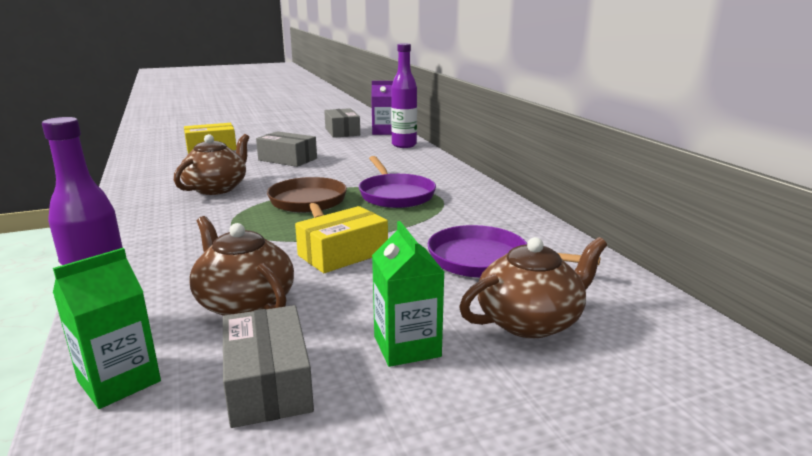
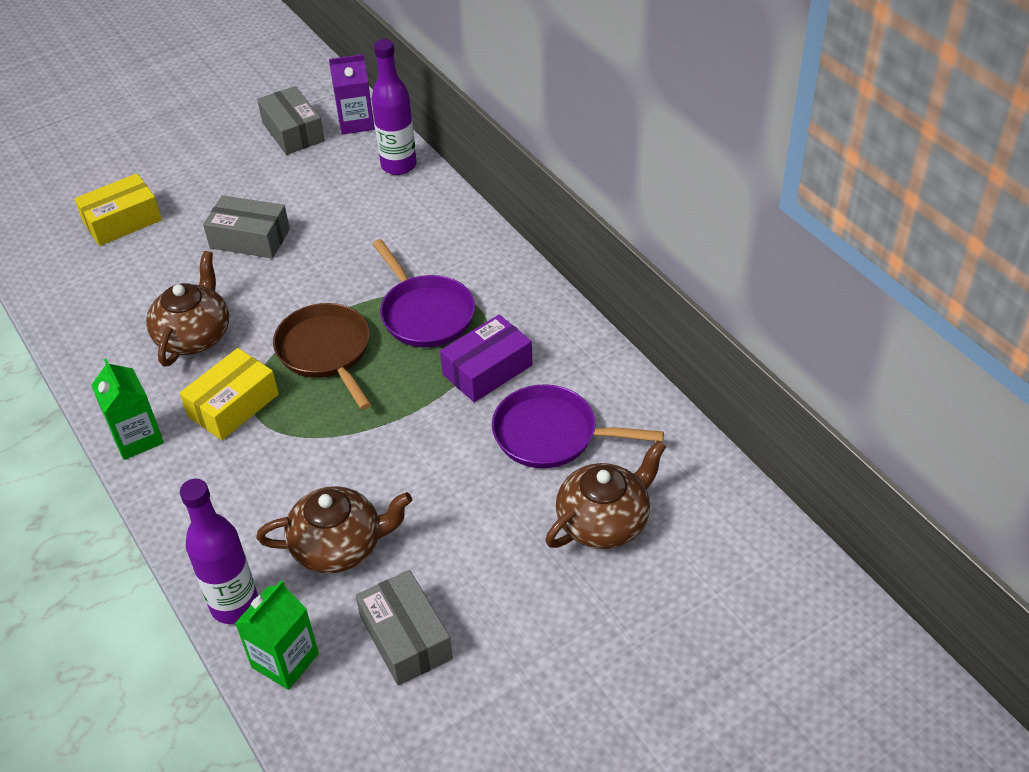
camera: 10 degrees left, 25 degrees up
brown teapot [189,216,294,316] -> brown teapot turned 135 degrees clockwise [256,486,412,573]
yellow box [295,206,388,273] -> yellow box moved to [180,348,279,440]
green carton [372,221,444,367] -> green carton moved to [91,359,164,460]
none -> purple box [440,314,533,402]

